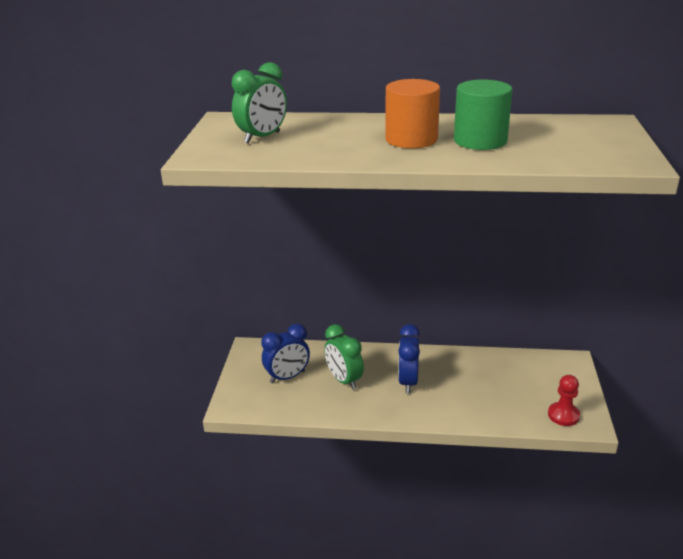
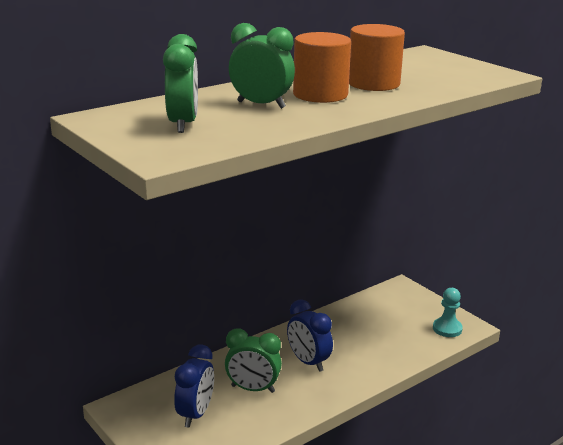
camera: 45 degrees left, 5 degrees down
green cylinder [454,79,512,150] -> orange cylinder [349,24,405,91]
red pawn [548,375,580,426] -> turquoise pawn [433,288,463,337]
none -> green clock [229,23,295,109]

